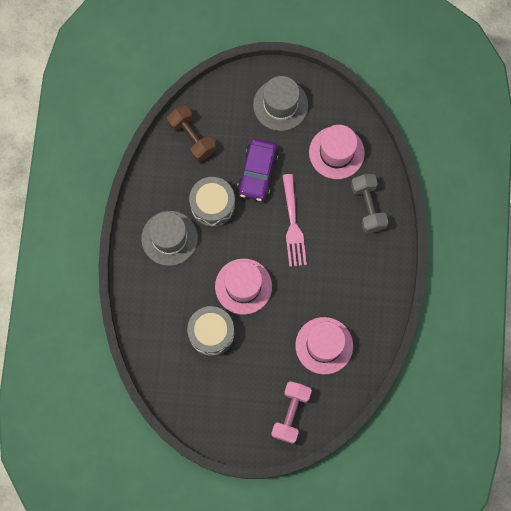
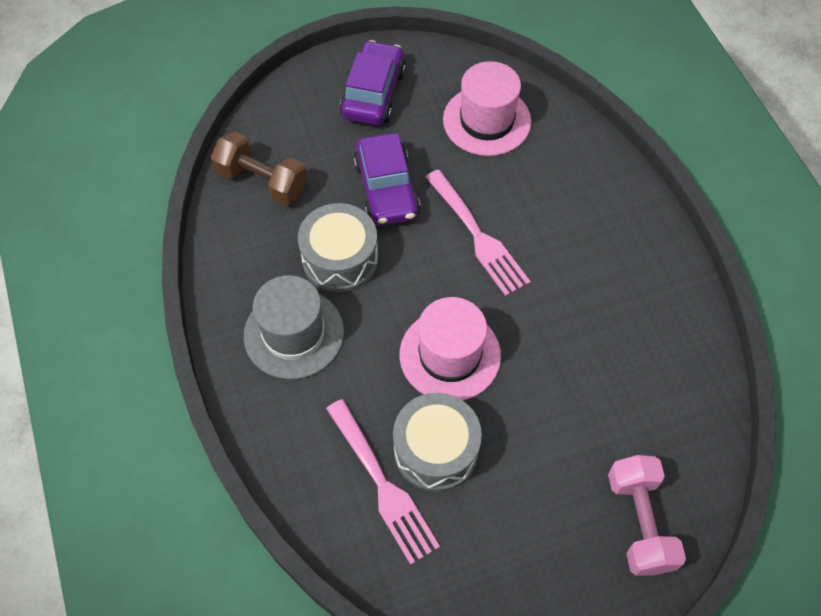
camera: 25 degrees left, 15 degrees down
grey hat [253,76,308,131] -> purple car [340,40,406,125]
pink hat [295,317,353,374] -> none
grey dumbbell [351,174,388,233] -> none
none -> pink fork [326,399,440,565]

